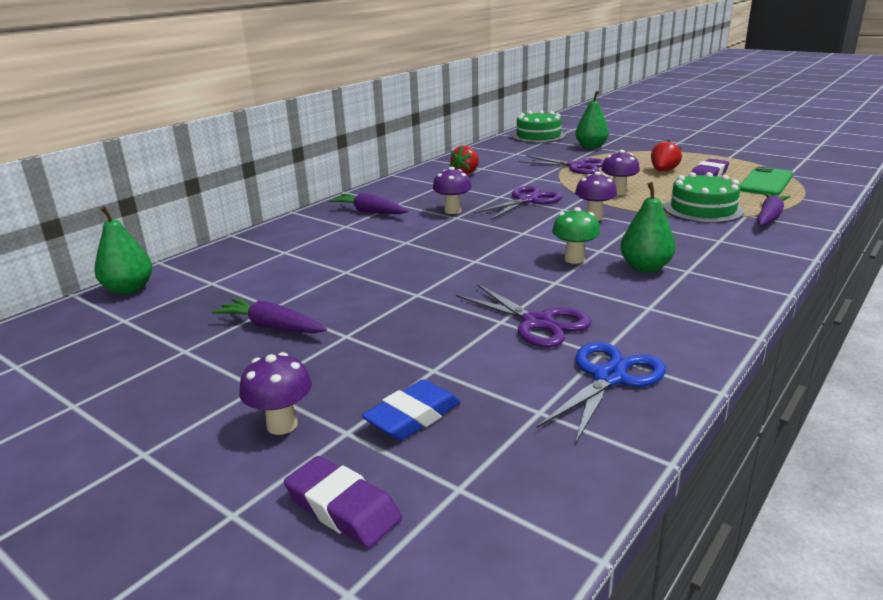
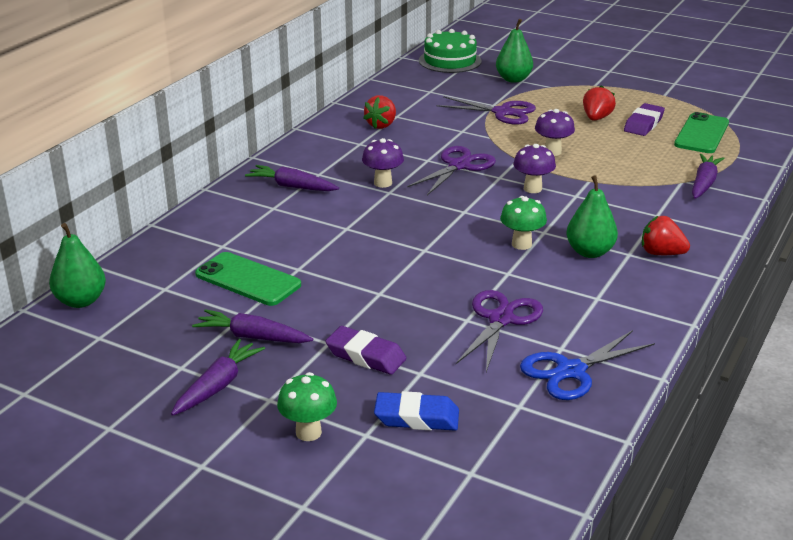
camera: 10 degrees left, 5 degrees up
purple mushroom [239,352,312,435] -> green mushroom [277,372,337,441]
purple eraser [284,456,402,548] -> purple eraser moved to [325,326,406,375]
blue eraser [362,380,461,440] -> blue eraser turned 60 degrees clockwise [374,391,459,430]
purple scissors [456,284,592,347] -> purple scissors turned 105 degrees counterclockwise [456,290,543,372]
blue scissors [537,342,666,444] -> blue scissors turned 150 degrees counterclockwise [520,330,655,400]
green cake [664,172,744,223] -> none
none -> purple carrot [171,339,265,416]
none -> green phone [195,252,301,306]
none -> red strawberry [642,216,690,255]

